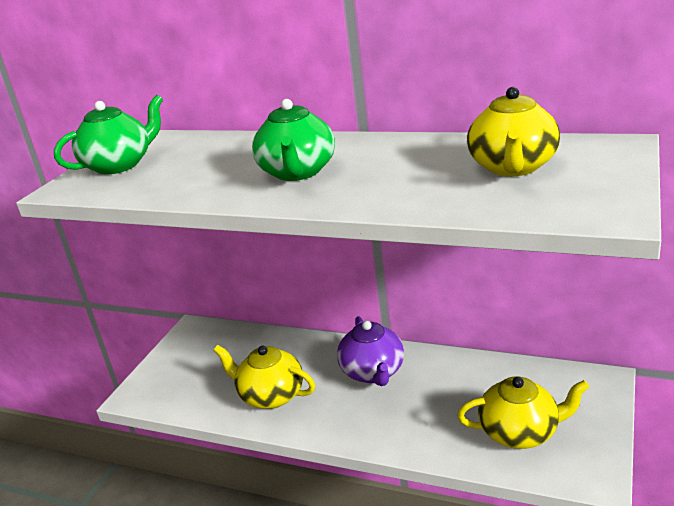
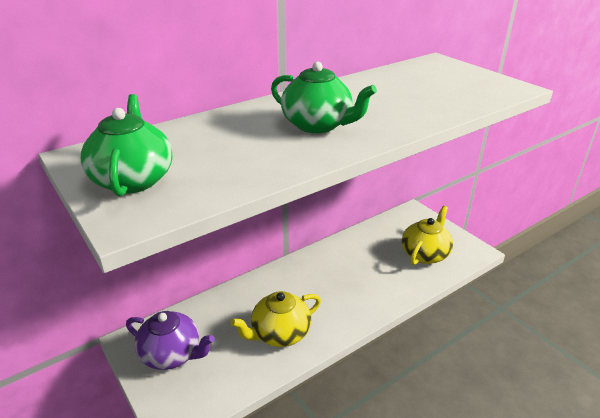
camera: 60 degrees left, 5 degrees up
purple teapot [337,316,404,386] -> purple teapot moved to [126,311,215,370]
yellow teapot [467,87,560,177] -> none

